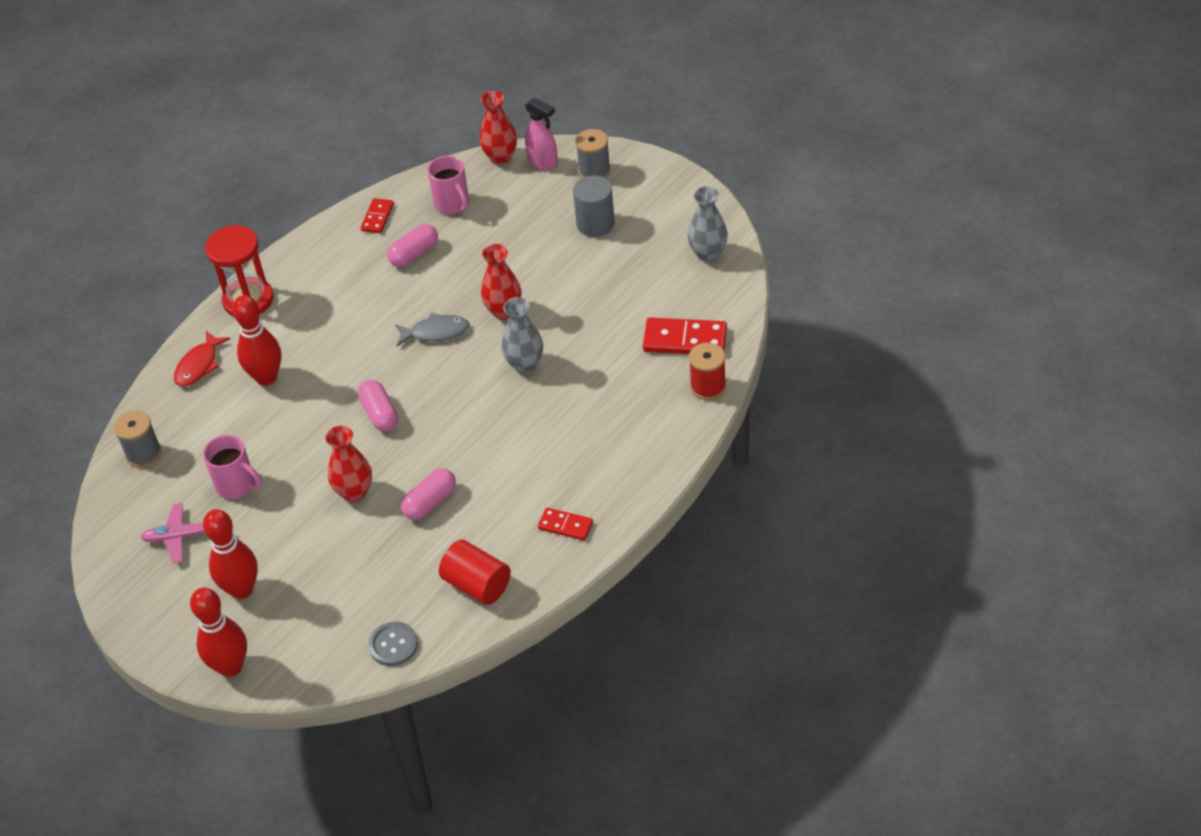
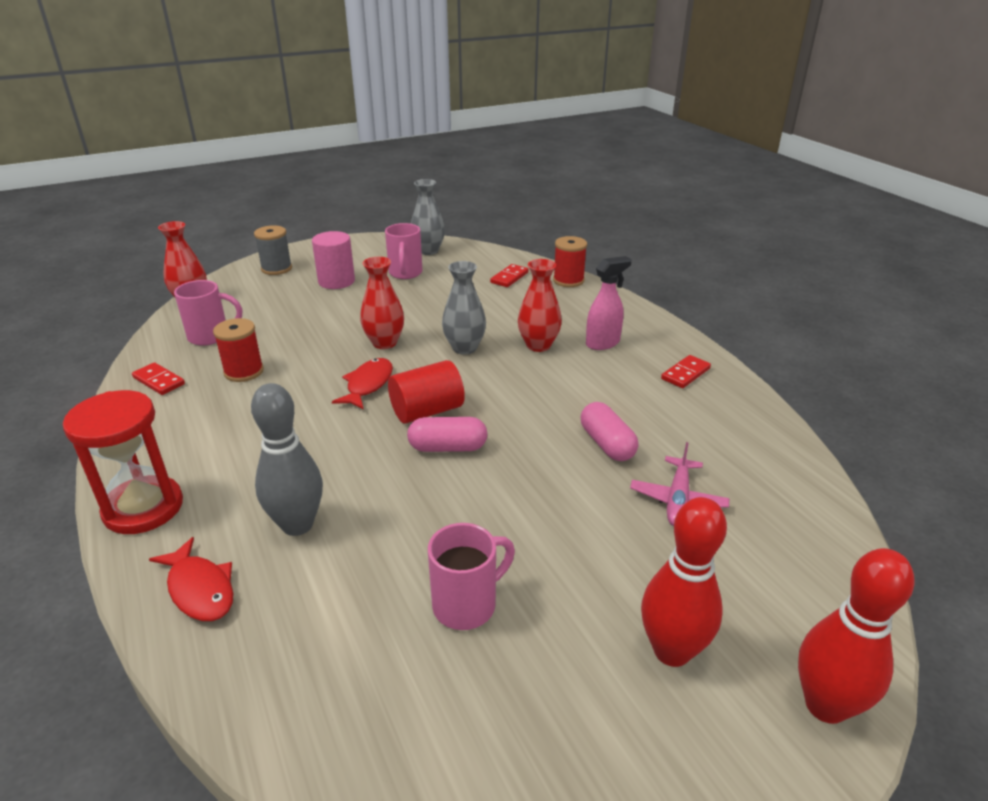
camera: 70 degrees left, 15 degrees down
grey spool [114,411,162,468] -> none
pink plane [140,503,204,563] -> pink plane moved to [630,442,730,526]
red bowling pin [232,295,281,386] -> grey bowling pin [251,383,323,536]
red vase [325,426,372,502] -> red vase moved to [518,259,562,352]
grey button [368,622,418,666] -> none
pink capsule [387,224,438,267] -> red spool [213,318,264,382]
grey fish [395,313,469,346] -> red fish [332,358,393,410]
red cylinder [439,540,511,605] -> red cylinder moved to [388,360,465,424]
pink spray bottle [525,97,558,170] -> pink spray bottle moved to [586,256,632,350]
grey cylinder [573,176,615,237] -> pink cylinder [312,231,355,289]
red domino [643,318,727,354] -> red domino [490,264,529,287], size x0.58
none -> pink mug [385,223,423,279]

